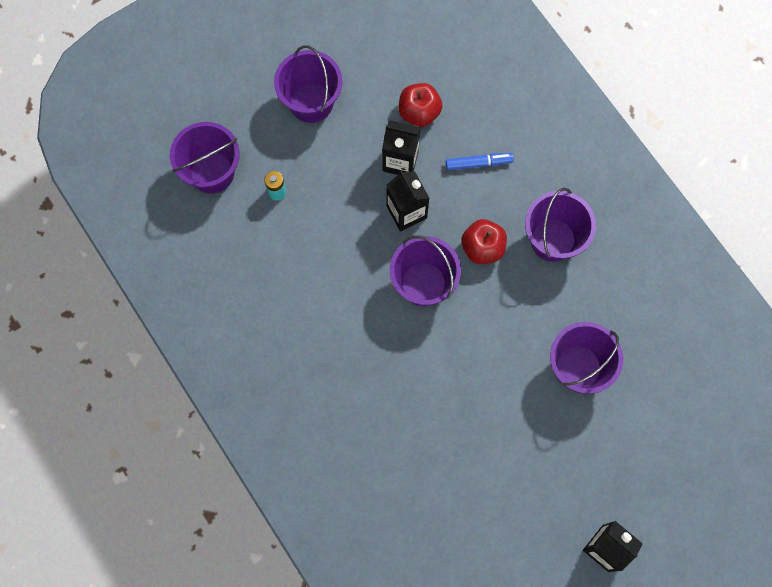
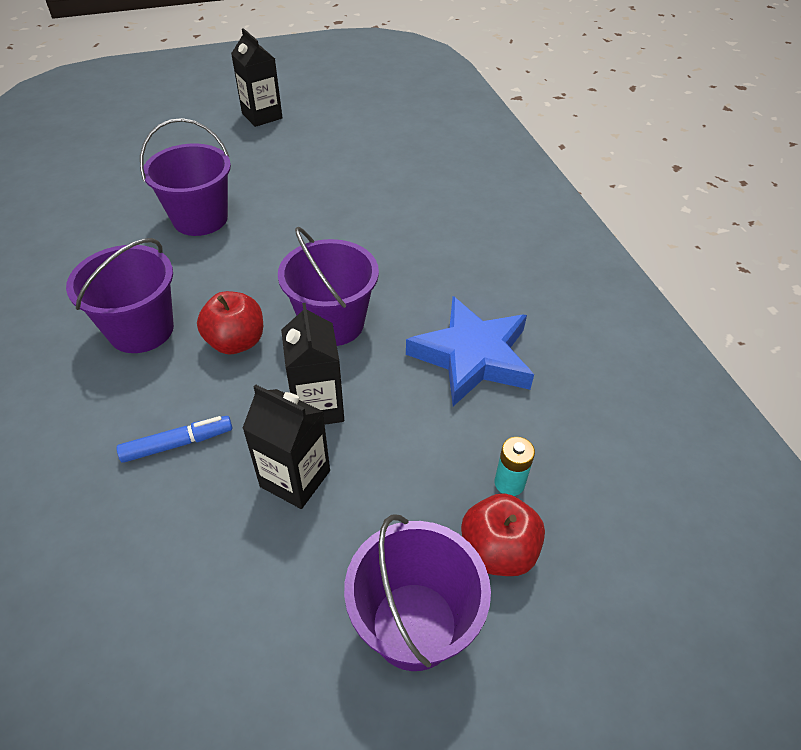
camera: 165 degrees left, 25 degrees down
purple bucket [170,122,240,194] -> none
red apple [399,83,442,127] -> red apple moved to [461,493,545,576]
blue marker [446,153,514,171] -> blue marker turned 150 degrees clockwise [116,416,232,463]
none -> blue star [406,296,534,406]

